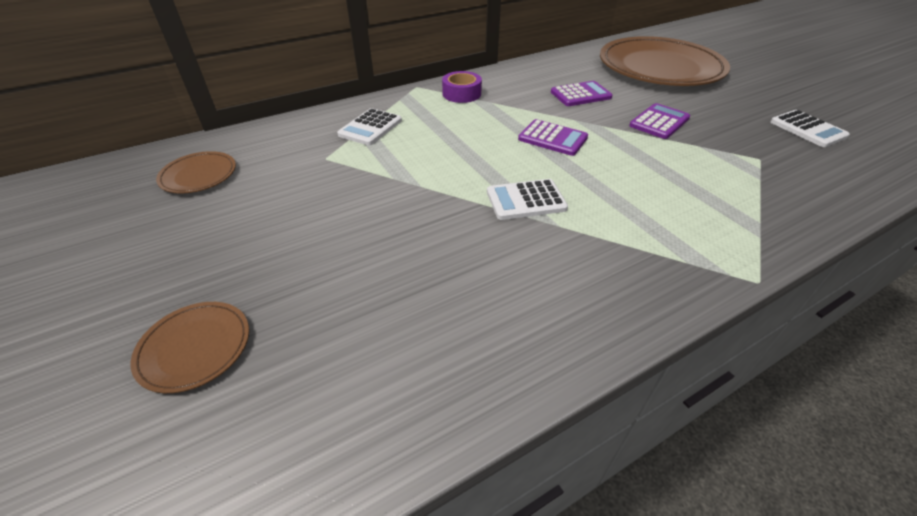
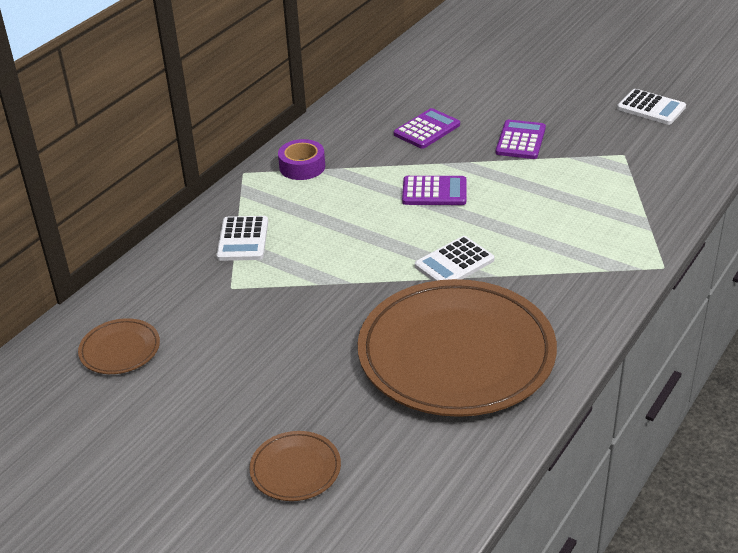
camera: 25 degrees left, 5 degrees down
brown plate [600,36,730,86] -> brown plate moved to [358,279,557,417]

